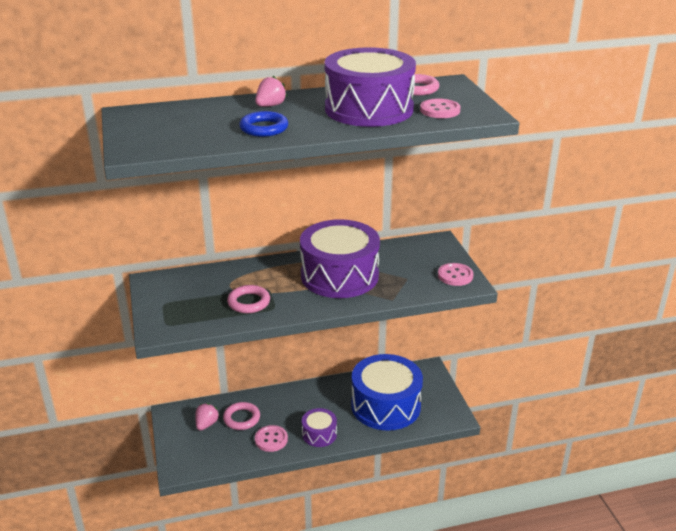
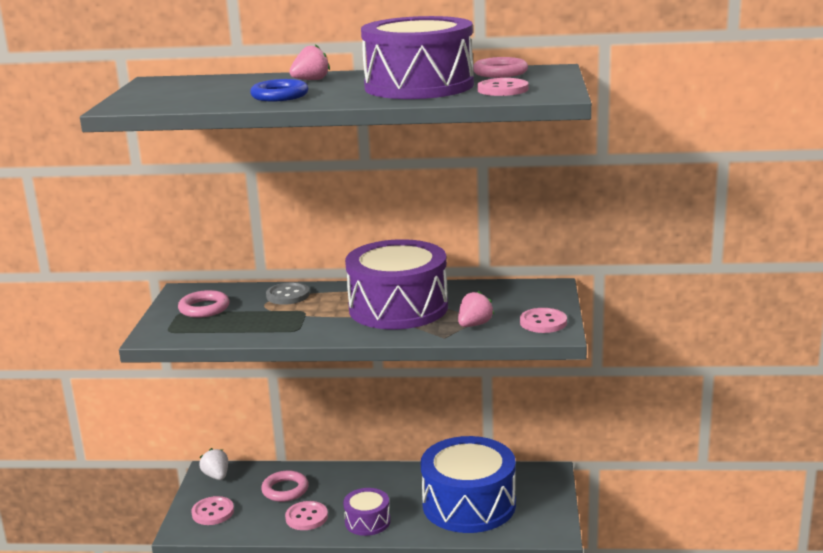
camera: 20 degrees right, 10 degrees down
pink strawberry [195,403,219,431] -> pink strawberry moved to [458,291,494,327]
pink ring [227,285,270,313] -> pink ring moved to [178,290,230,318]
none -> pink button [191,496,234,525]
none -> white strawberry [199,448,228,480]
none -> grey button [266,282,310,305]

